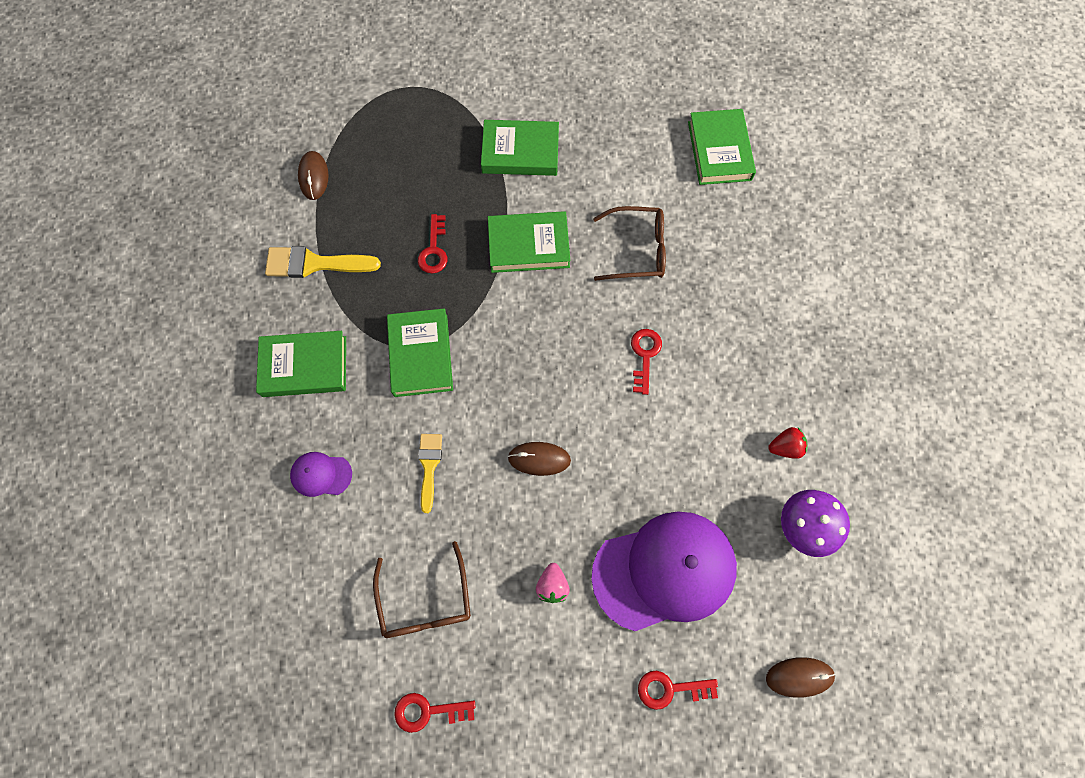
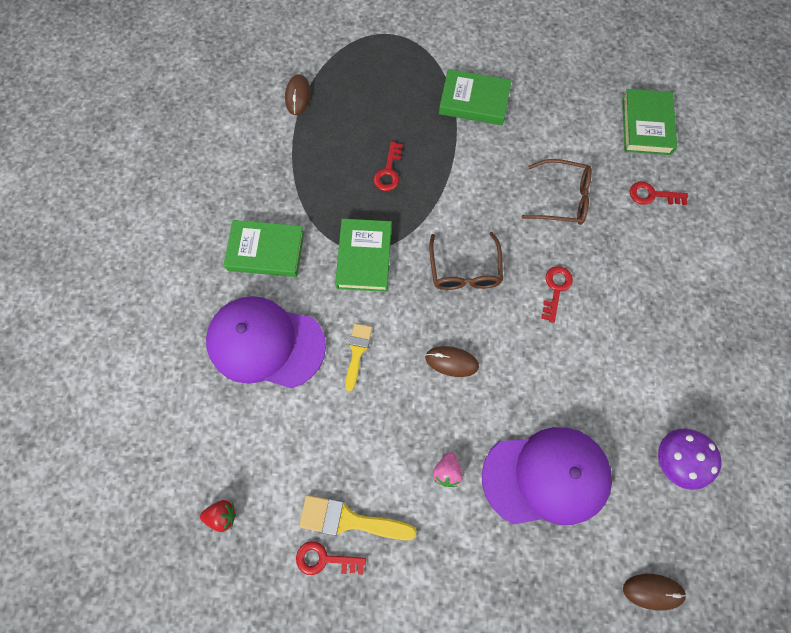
camera: 10 degrees right, 0 degrees up
yellow brush [265,246,381,278] -> yellow brush moved to [299,495,417,541]
purple cap [290,452,352,497] -> purple cap [206,296,326,388], size x2.29
brown glasses [373,541,471,638] -> brown glasses moved to [429,232,503,290]
green book [488,211,570,273] -> none
red key [638,671,718,710] -> red key moved to [630,182,688,205]
red strawberry [768,427,807,459] -> red strawberry moved to [200,500,236,532]

